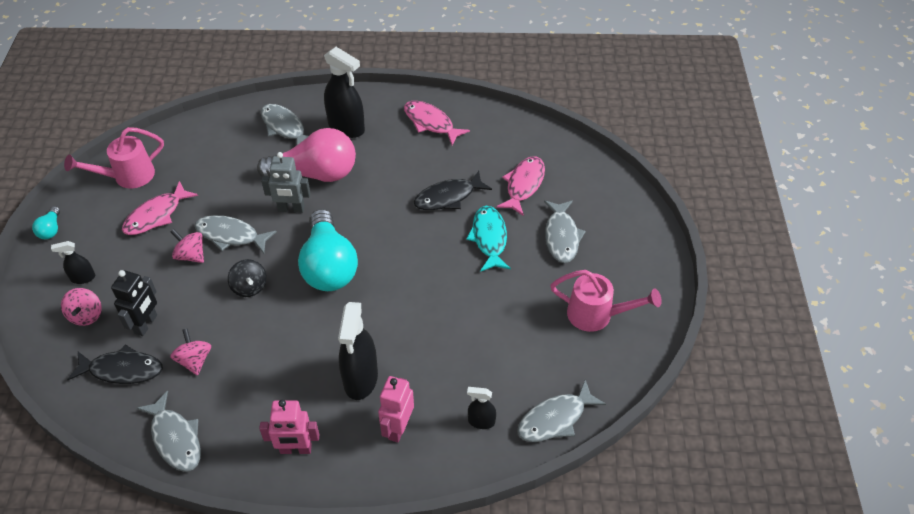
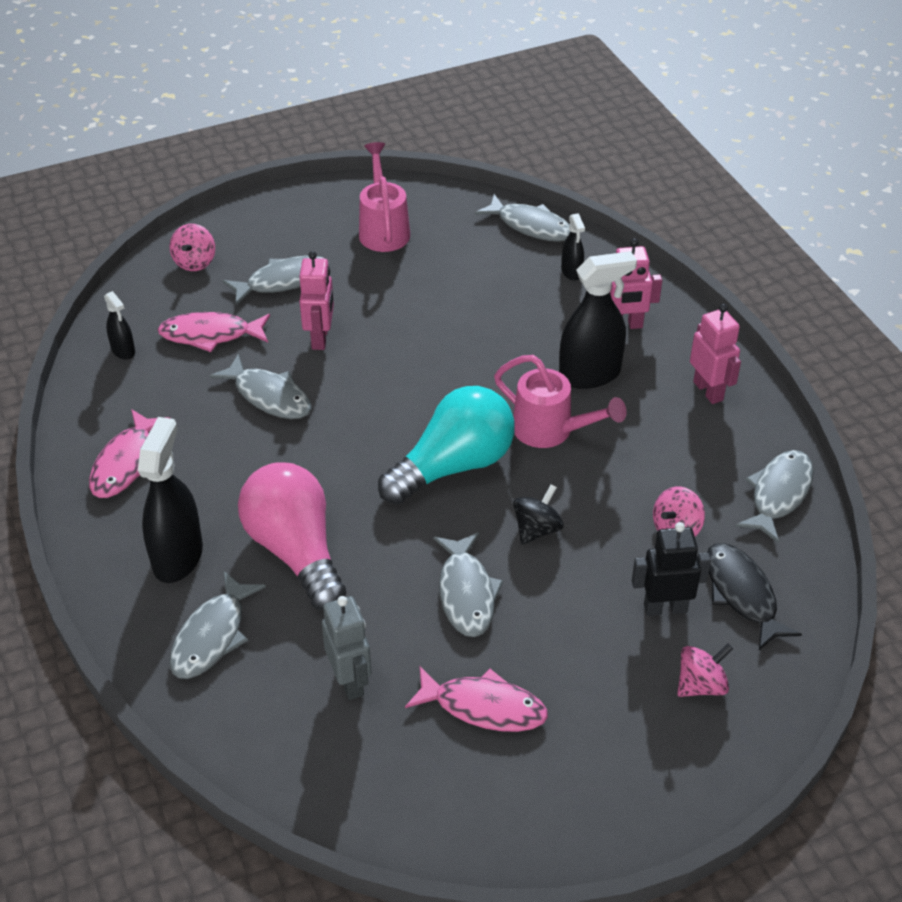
camera: 115 degrees left, 5 degrees down
turquoise light bulb [32,206,60,239] -> none
black spray bottle [51,241,95,284] -> black spray bottle moved to [104,291,135,360]
pink watering can [64,127,164,188] -> pink watering can moved to [494,355,627,448]
pink spinning top [171,229,204,263] -> pink spinning top moved to [170,224,215,271]
grey robot [261,152,310,213] -> grey robot moved to [322,596,371,700]
black fish [414,171,492,210] -> grey fish [209,354,311,419]
turquoise fish [466,206,511,272] -> pink robot [299,251,334,350]

